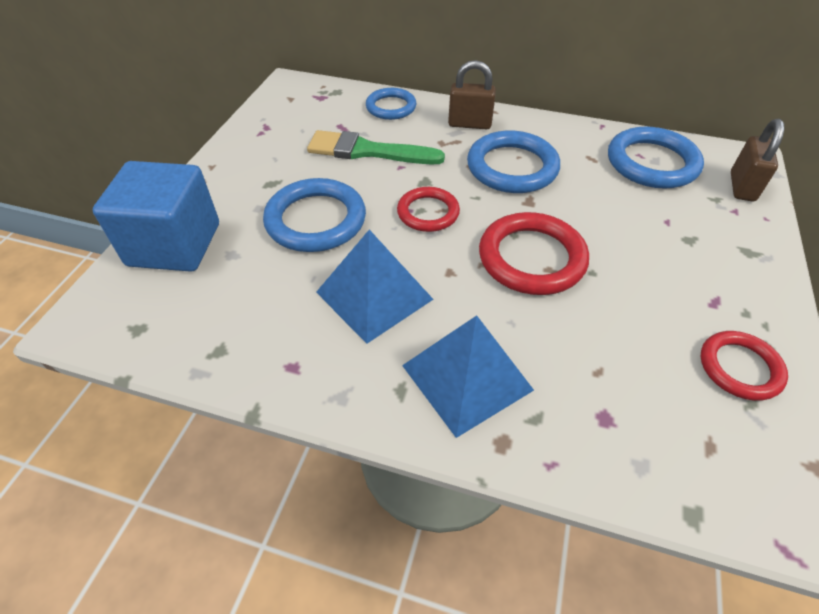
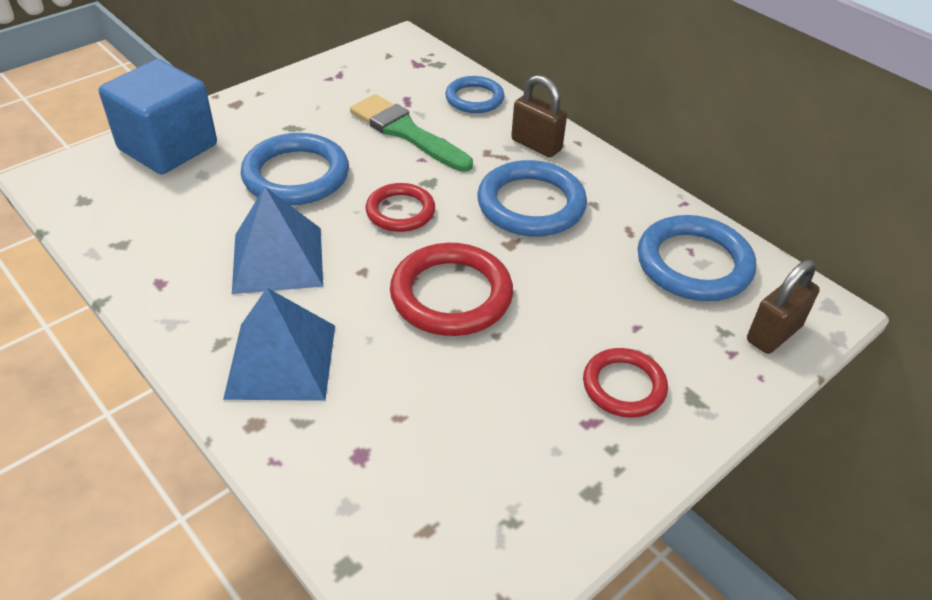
camera: 30 degrees right, 5 degrees down
red ring [701,331,788,401] -> red ring moved to [583,348,668,418]

